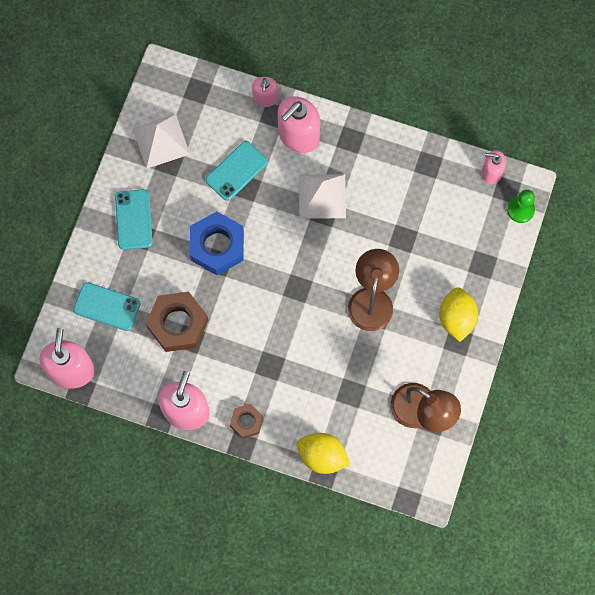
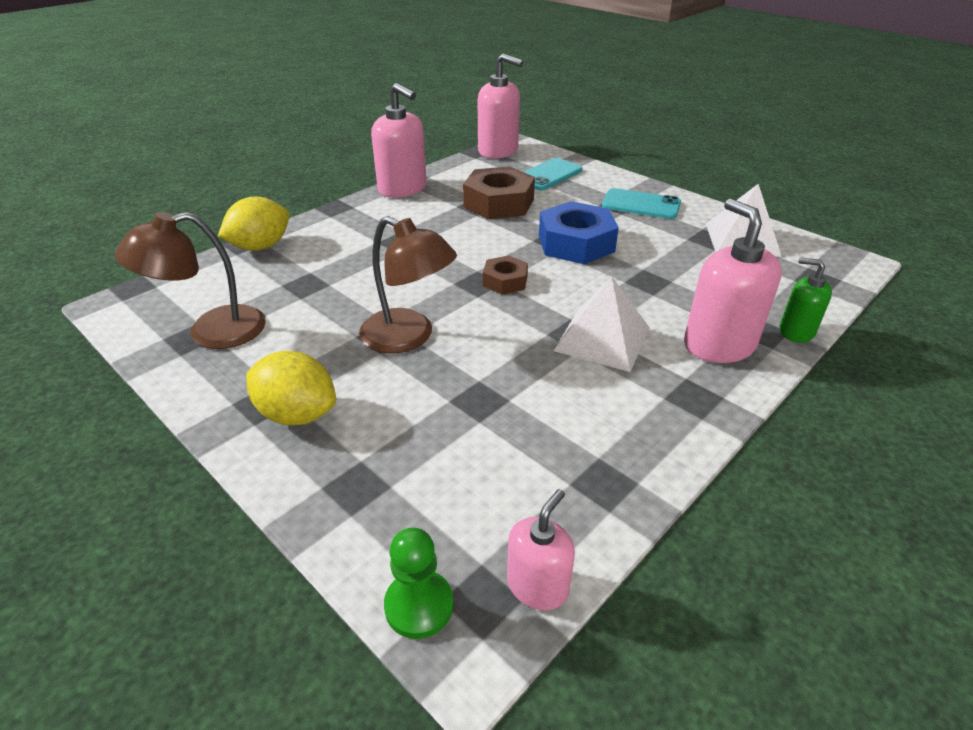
camera: 115 degrees right, 35 degrees down
turquoise phone [206,141,268,201] -> none
brown nut [230,404,263,439] -> brown nut moved to [483,255,528,295]
pink soap dispenser [252,77,279,107] -> green soap dispenser [780,258,832,343]

